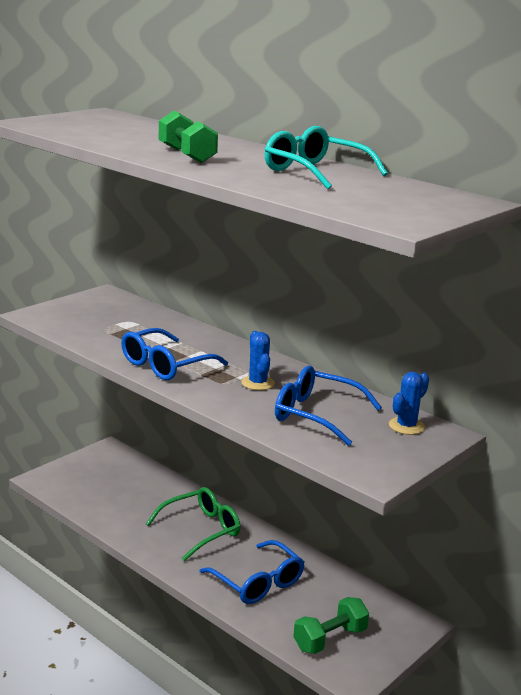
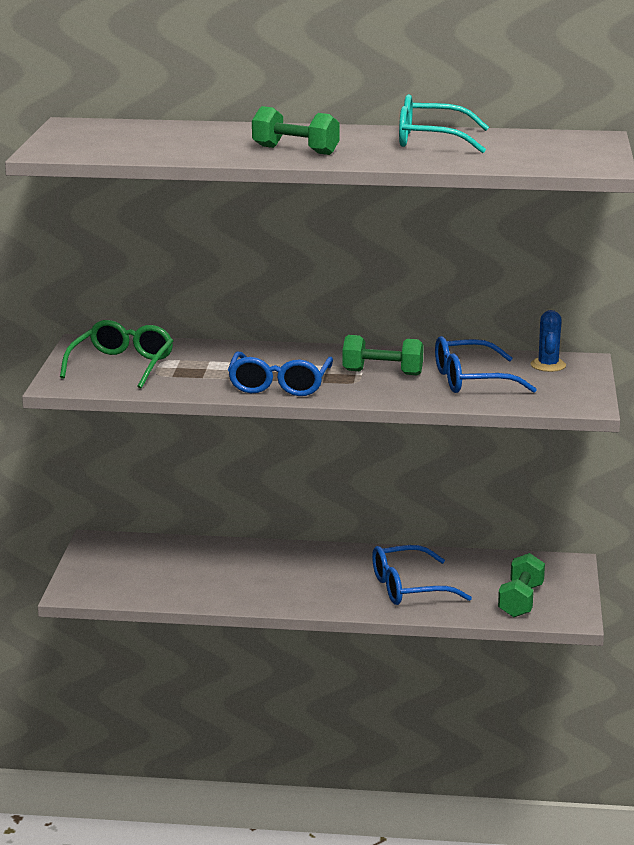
camera: 35 degrees left, 0 degrees up
green glasses [146,487,241,561] -> green glasses moved to [60,320,173,389]
blue glasses [199,540,305,604] -> blue glasses turned 150 degrees clockwise [372,545,472,605]
blue cactus [241,331,275,390] -> green dumbbell [342,335,424,375]

